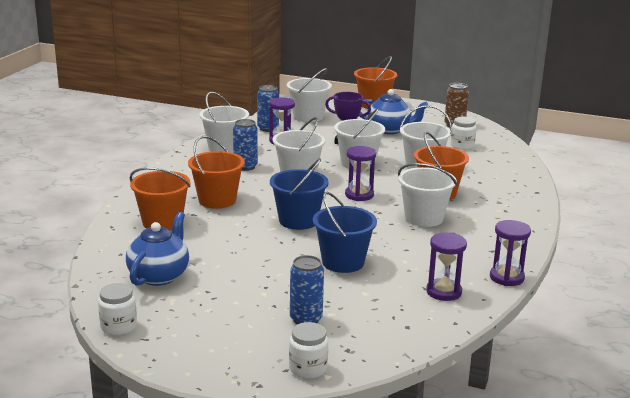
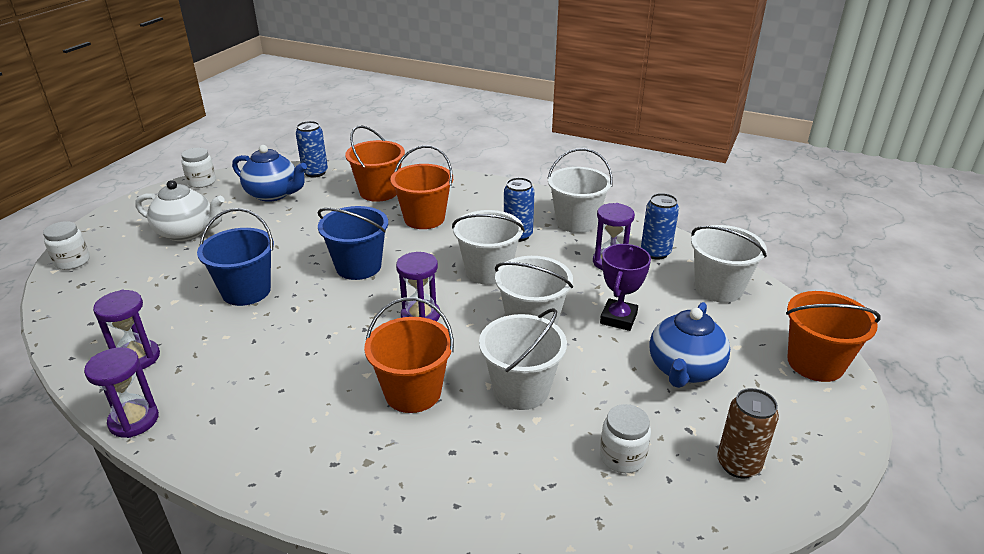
camera: 95 degrees right, 10 degrees up
blue can [290,255,324,324] -> blue can moved to [296,121,328,178]
white bucket [398,163,457,227] -> none
none -> white teapot [135,180,225,241]

